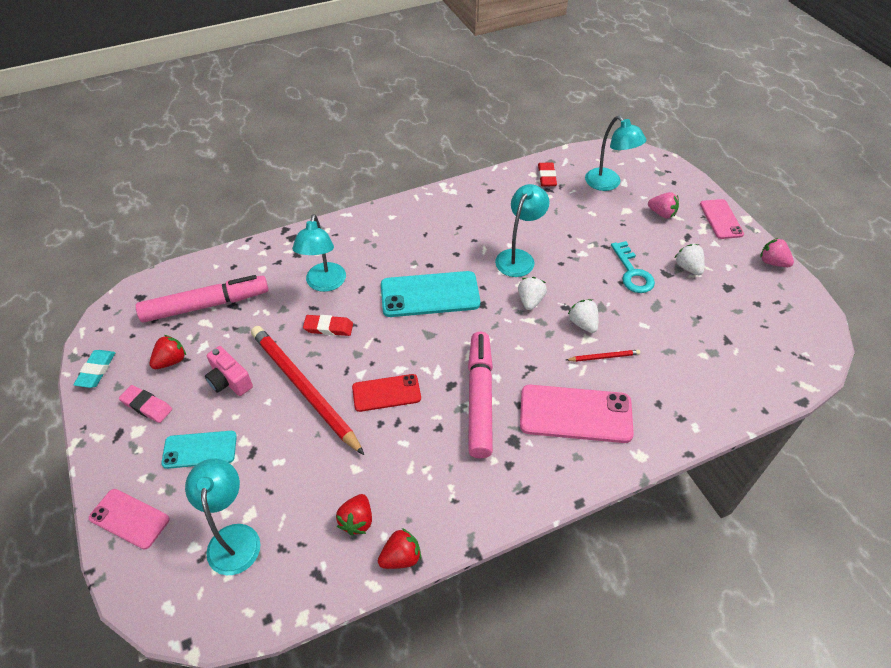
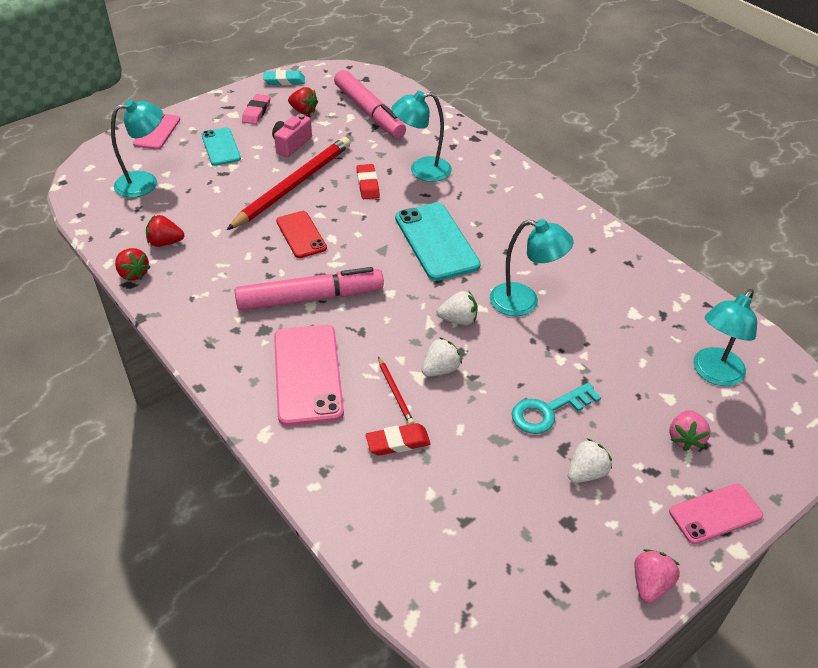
camera: 75 degrees right, 5 degrees down
red eraser [538,163,557,186] -> red eraser moved to [365,423,431,456]

